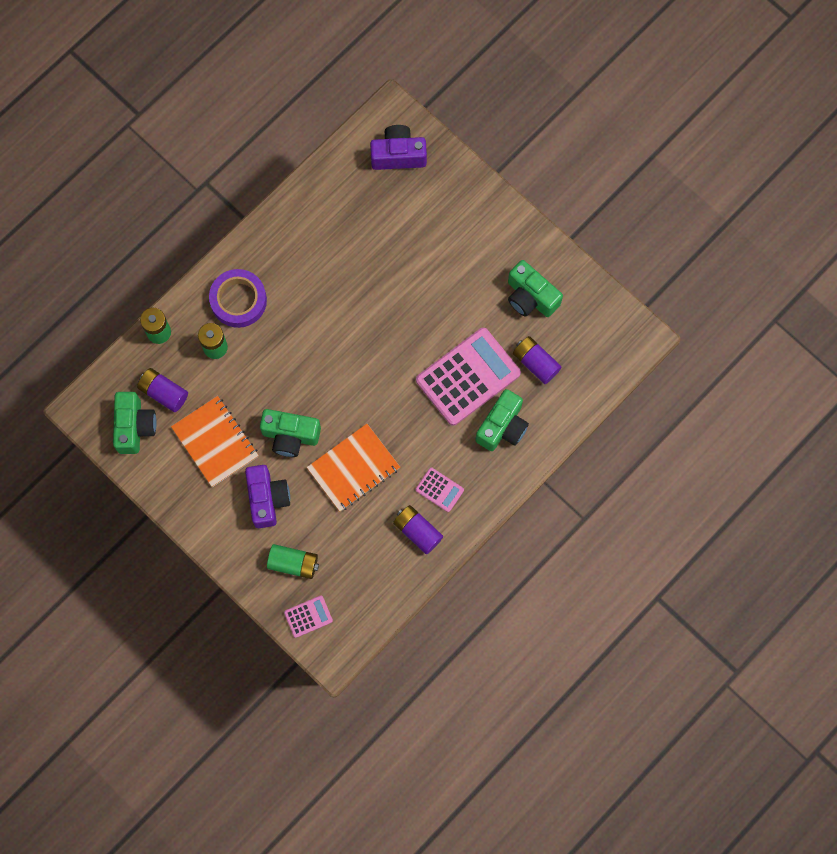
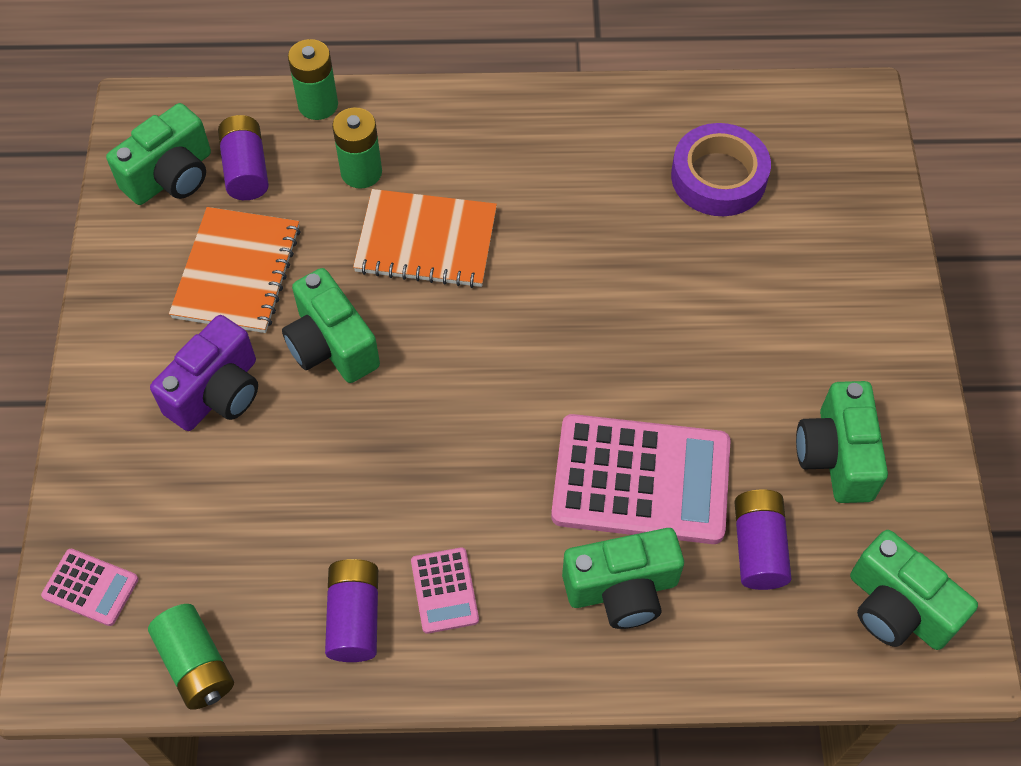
camera: 45 degrees right, 15 degrees down
purple tape [209,269,267,328] -> purple tape moved to [671,123,771,216]
green battery [267,544,319,579] -> green battery moved to [148,604,234,710]
orange notebook [307,424,400,512] -> orange notebook moved to [353,189,497,288]
purple camera [370,125,427,170] -> none
none -> green camera [850,530,978,650]

